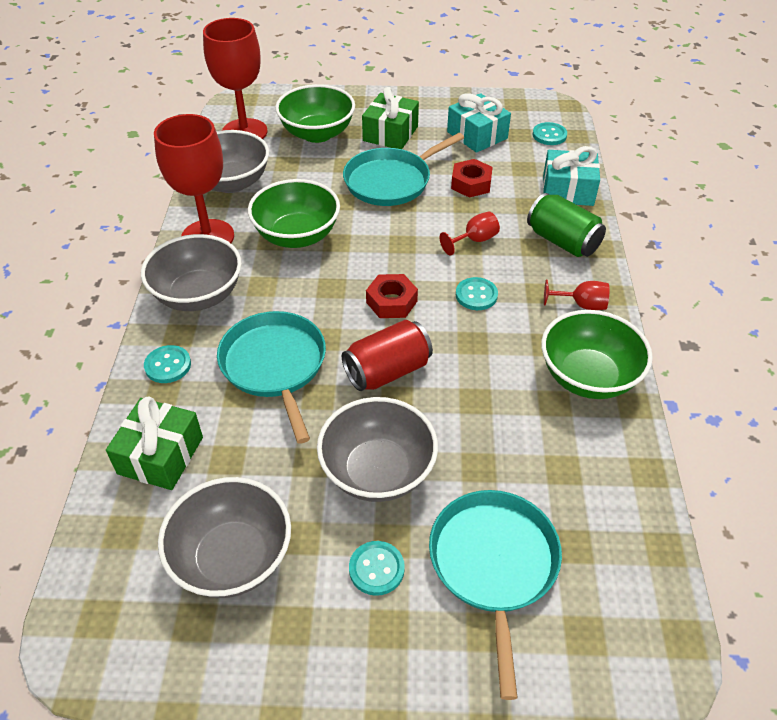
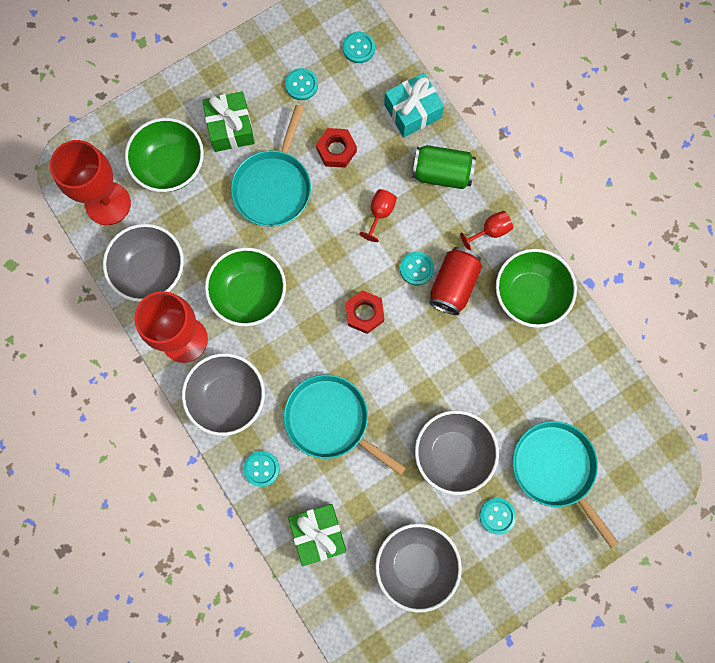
camera: 35 degrees left, 30 degrees up
red can [342,320,433,391] -> red can moved to [429,247,482,315]
turquoise gift [447,93,511,153] -> turquoise button [285,68,318,100]

